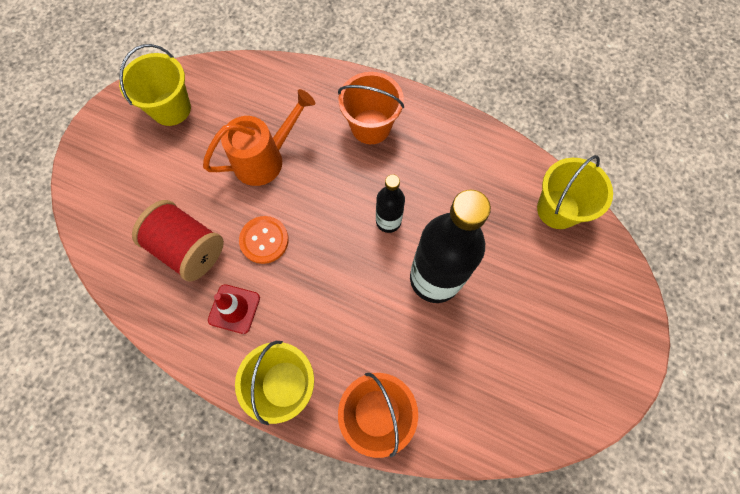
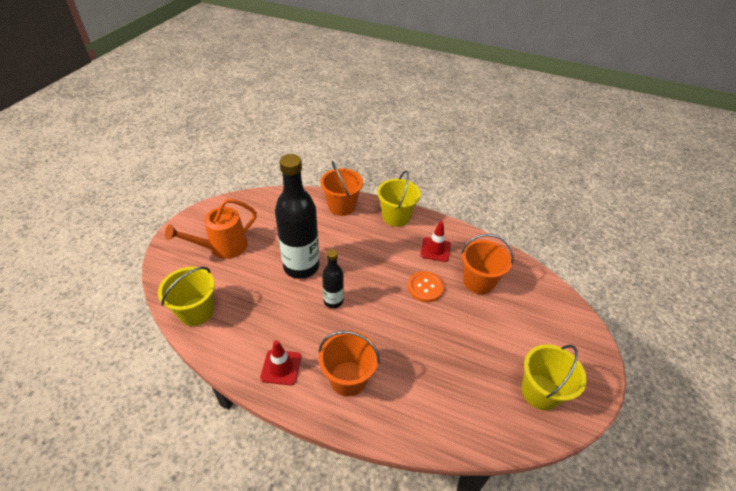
camera: 175 degrees right, 25 degrees down
red spool [132,200,224,281] -> orange bucket [461,234,514,294]
orange watering can [203,89,315,186] -> orange watering can moved to [165,198,257,259]
none -> red traffic cone [260,340,301,385]

